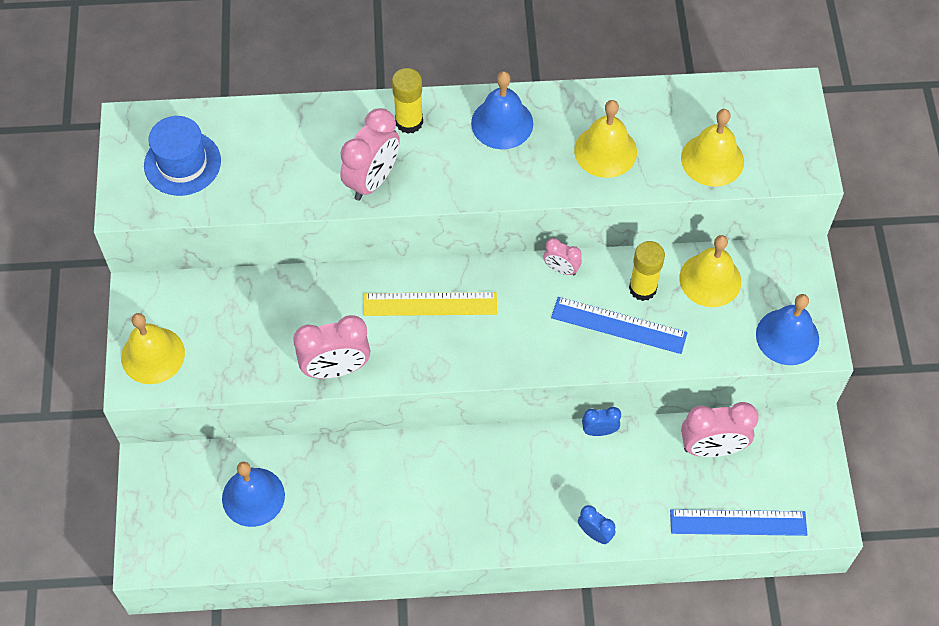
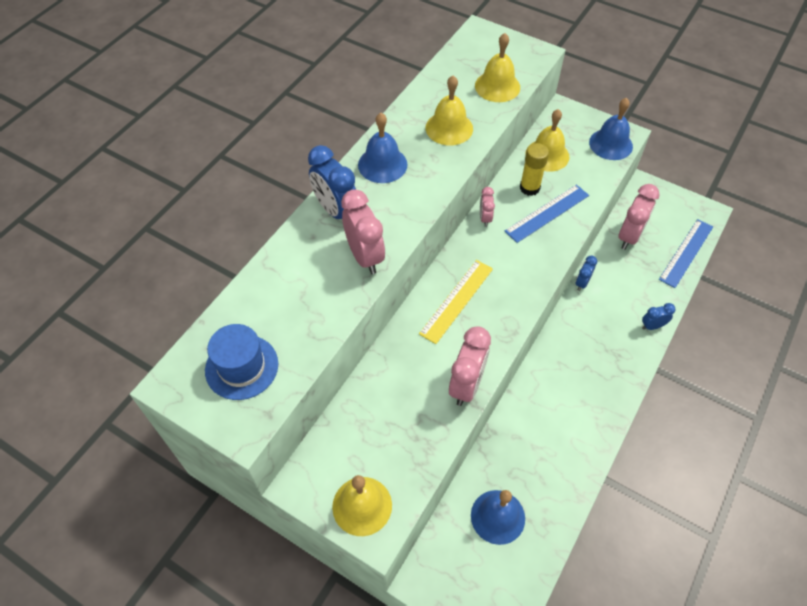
camera: 55 degrees left, 5 degrees down
yellow glue stick [392,68,423,134] -> blue clock [308,145,356,219]
pink clock [544,238,582,276] -> pink clock turned 120 degrees clockwise [480,187,495,227]

